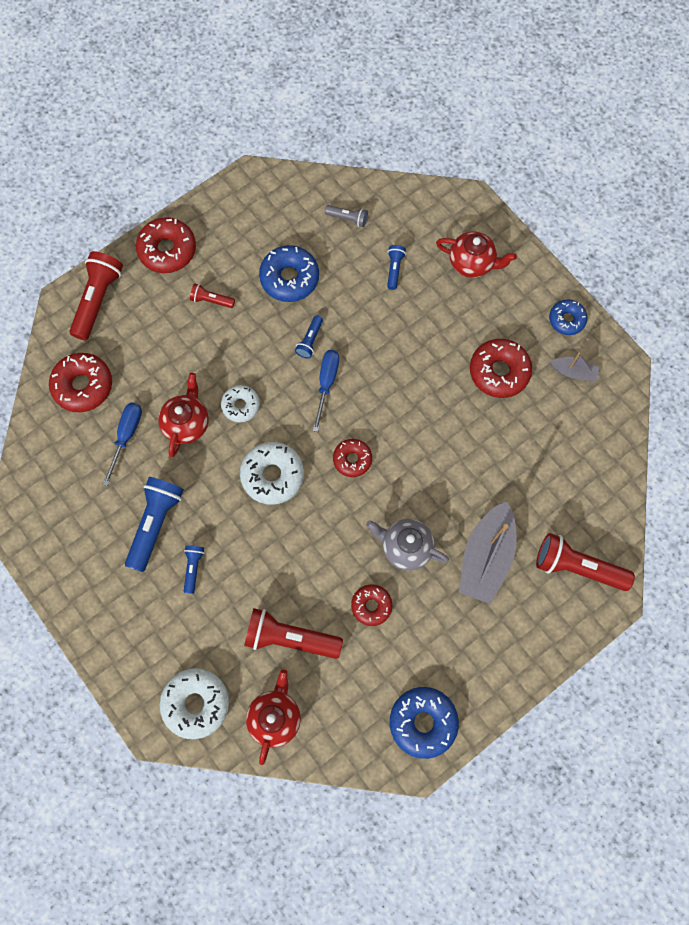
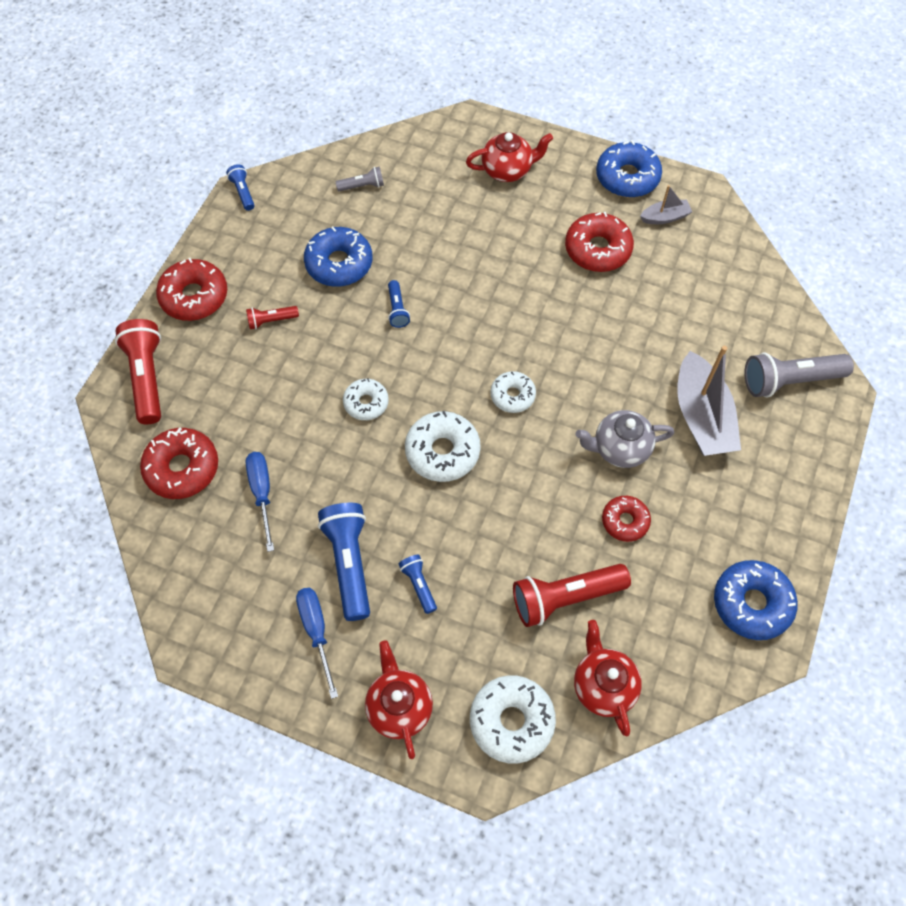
camera: 30 degrees left, 10 degrees down
red teapot [158,373,209,457] -> red teapot moved to [365,641,433,759]
blue screwdriver [313,350,339,432] -> blue screwdriver moved to [296,588,338,699]
red donut [333,439,372,477] -> white donut [490,371,536,413]
blue flashlight [387,245,406,290] -> blue flashlight moved to [226,164,255,211]
red flashlight [536,533,635,591] -> grey flashlight [744,353,854,397]
blue donut [549,300,587,335] -> blue donut [596,140,662,198], size x1.61

